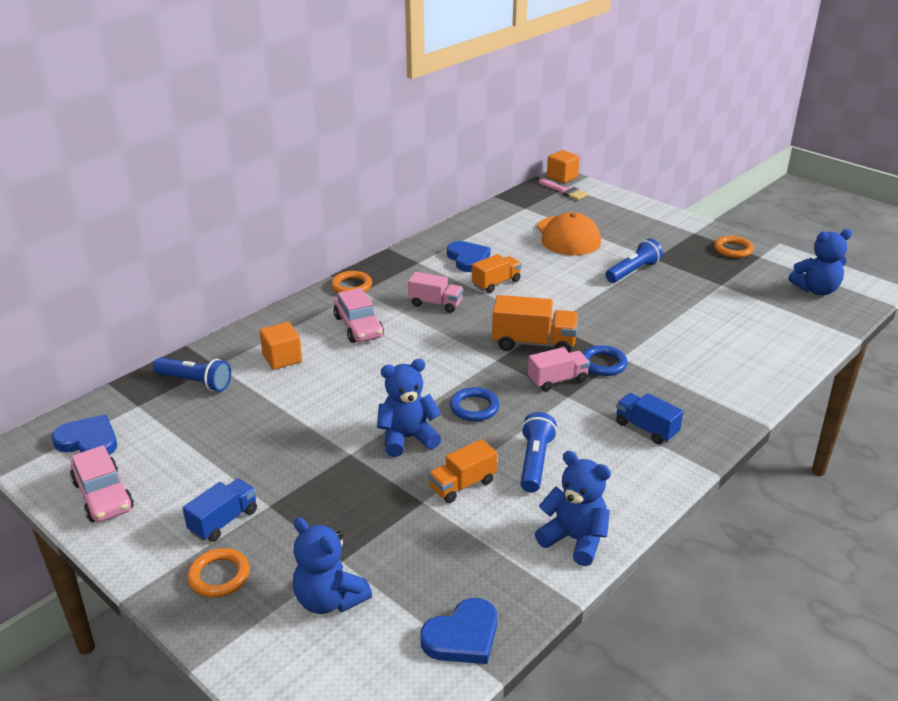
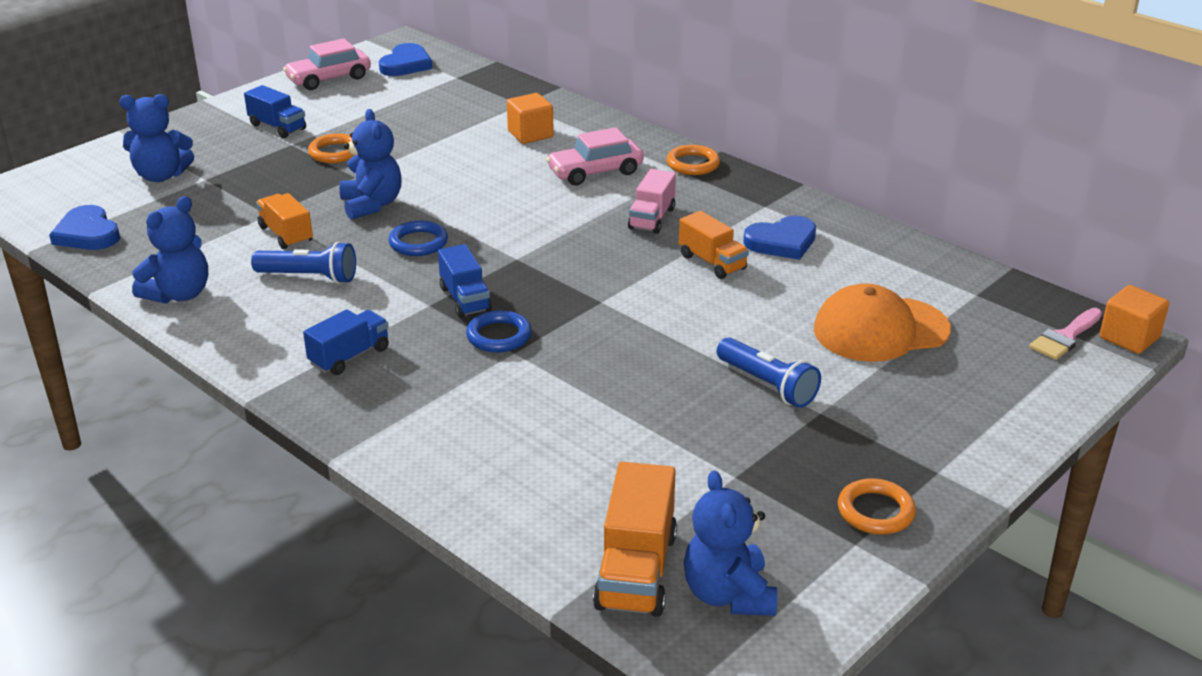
camera: 90 degrees right, 0 degrees up
blue flashlight [153,358,231,392] -> none
orange ring [187,548,250,597] -> orange ring moved to [308,134,354,163]
blue teddy bear [293,517,372,614] -> blue teddy bear turned 135 degrees counterclockwise [119,94,194,182]
orange truck [492,295,578,353] -> orange truck moved to [593,462,677,617]
pink truck [528,347,590,392] -> blue truck [438,244,492,318]

